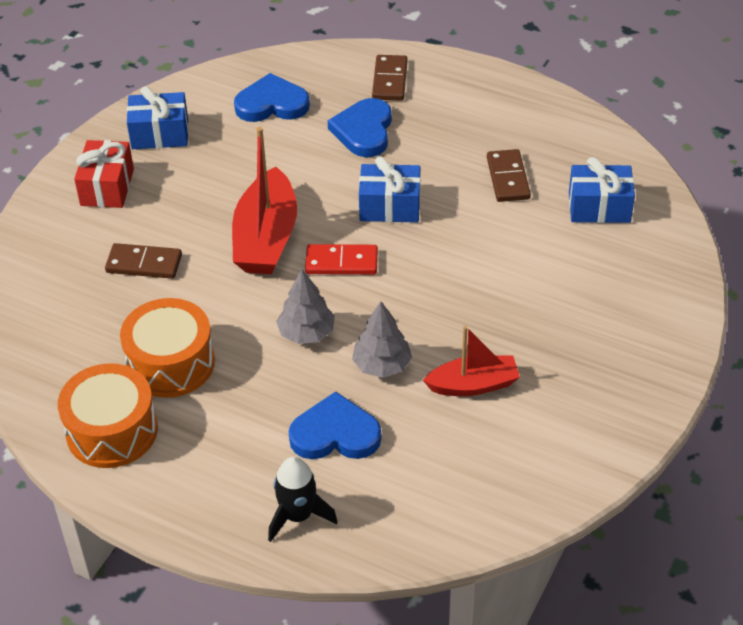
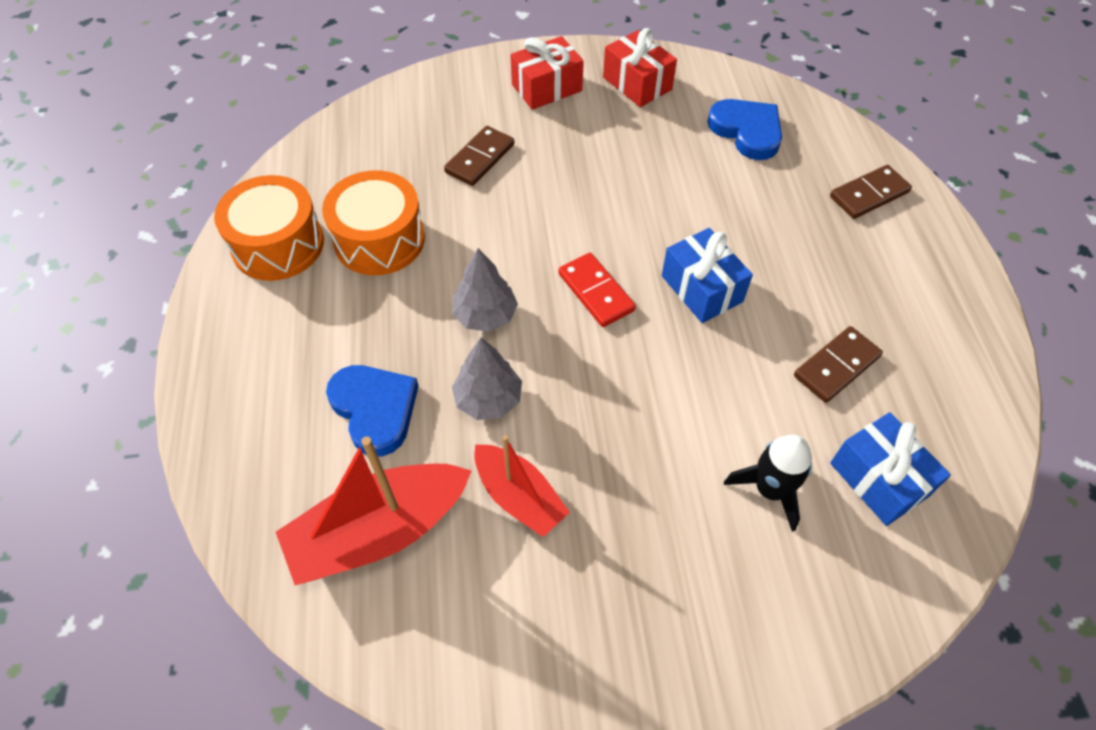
camera: 55 degrees right, 10 degrees up
brown domino [105,243,182,279] -> brown domino turned 60 degrees clockwise [444,126,514,186]
blue gift [127,86,189,149] -> red gift [603,28,677,107]
red boat [232,127,297,274] -> red boat moved to [276,436,472,585]
black rocket [268,457,338,542] -> black rocket moved to [724,435,812,532]
blue heart [328,98,392,157] -> none

